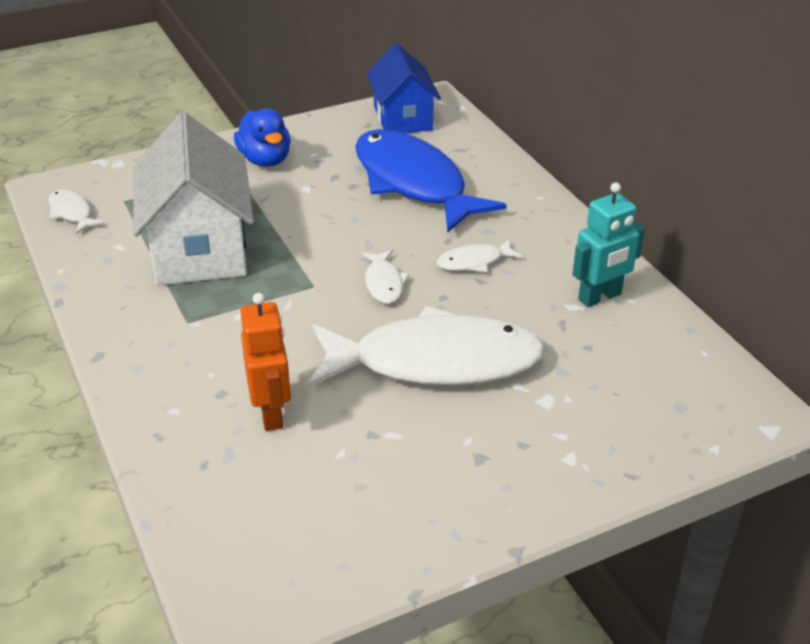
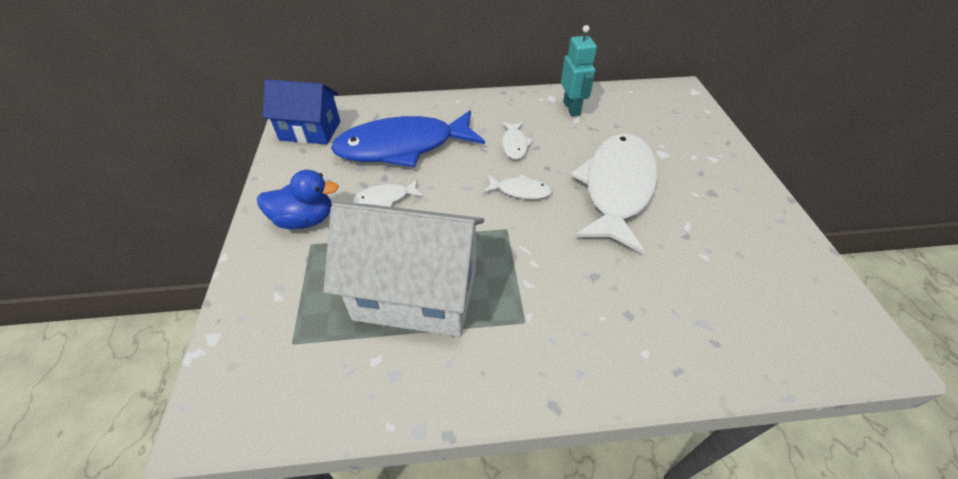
camera: 70 degrees left, 10 degrees up
white fish [48,189,105,234] -> white fish moved to [353,179,423,207]
orange robot [240,293,291,431] -> none

